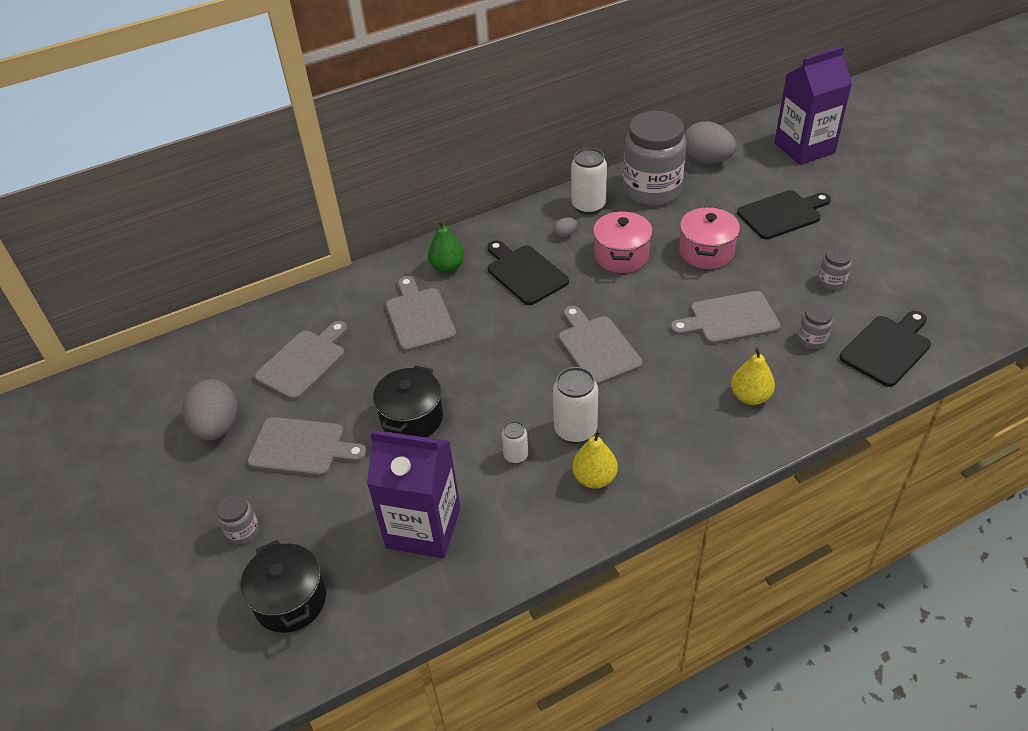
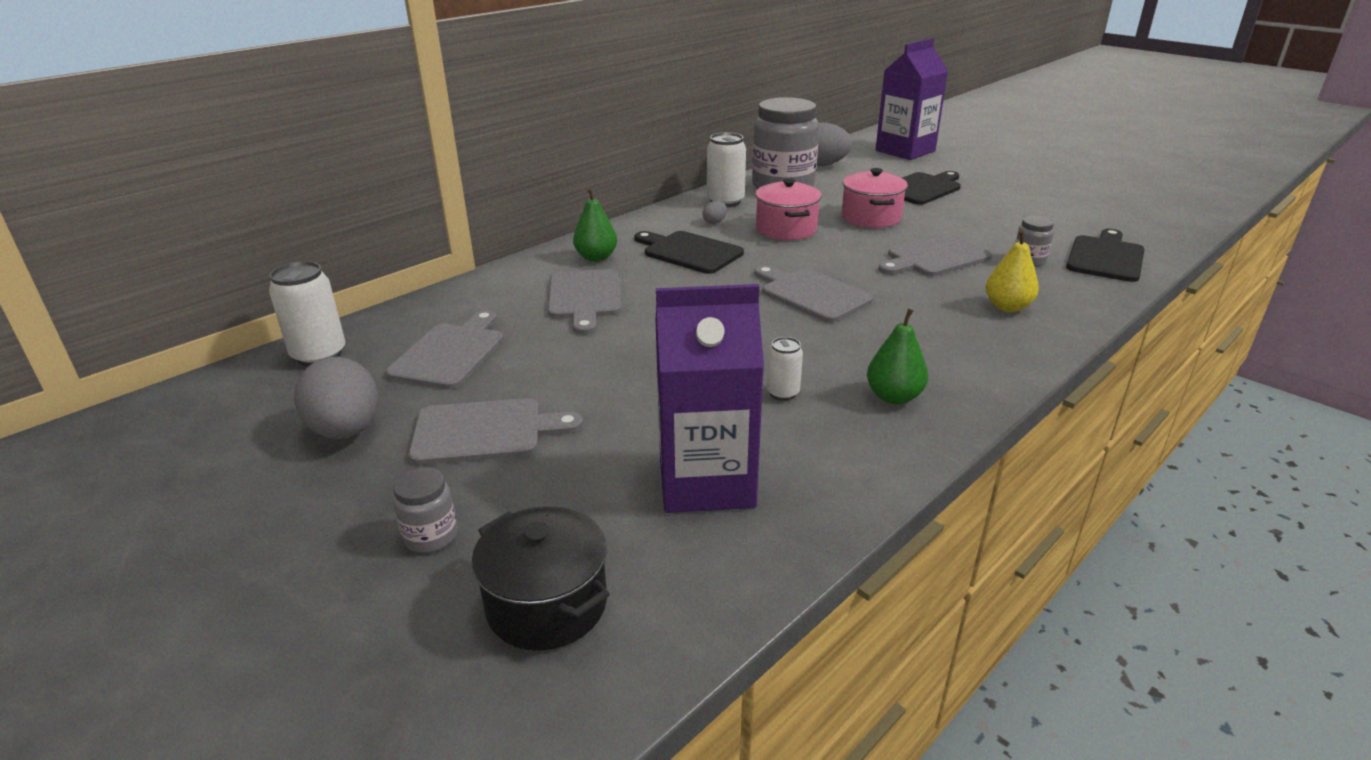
camera: 20 degrees left, 15 degrees down
black pot [373,365,443,438] -> none
grey cutting board [386,276,456,352] -> grey cutting board turned 150 degrees counterclockwise [548,269,621,334]
white can [553,367,598,444] -> white can moved to [269,261,345,367]
yellow pear [572,430,618,489] -> green pear [867,308,928,404]
grey jar [818,247,852,290] -> none

